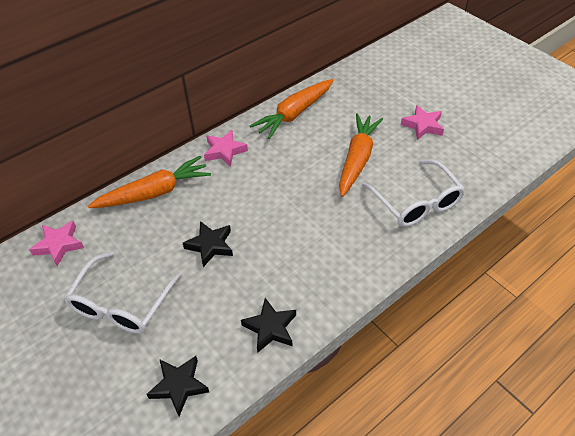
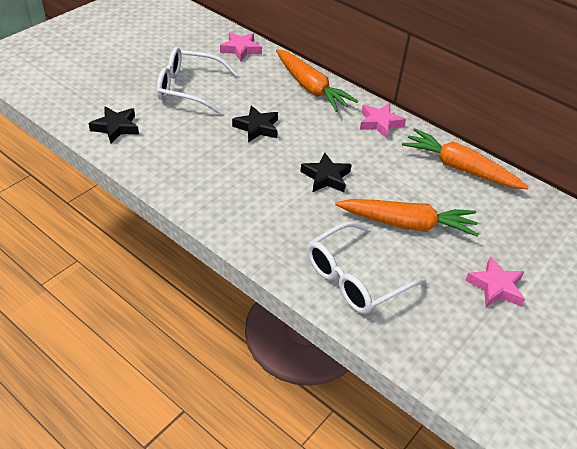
camera: 75 degrees right, 5 degrees down
black star [241,298,296,353] -> black star moved to [300,153,352,192]

